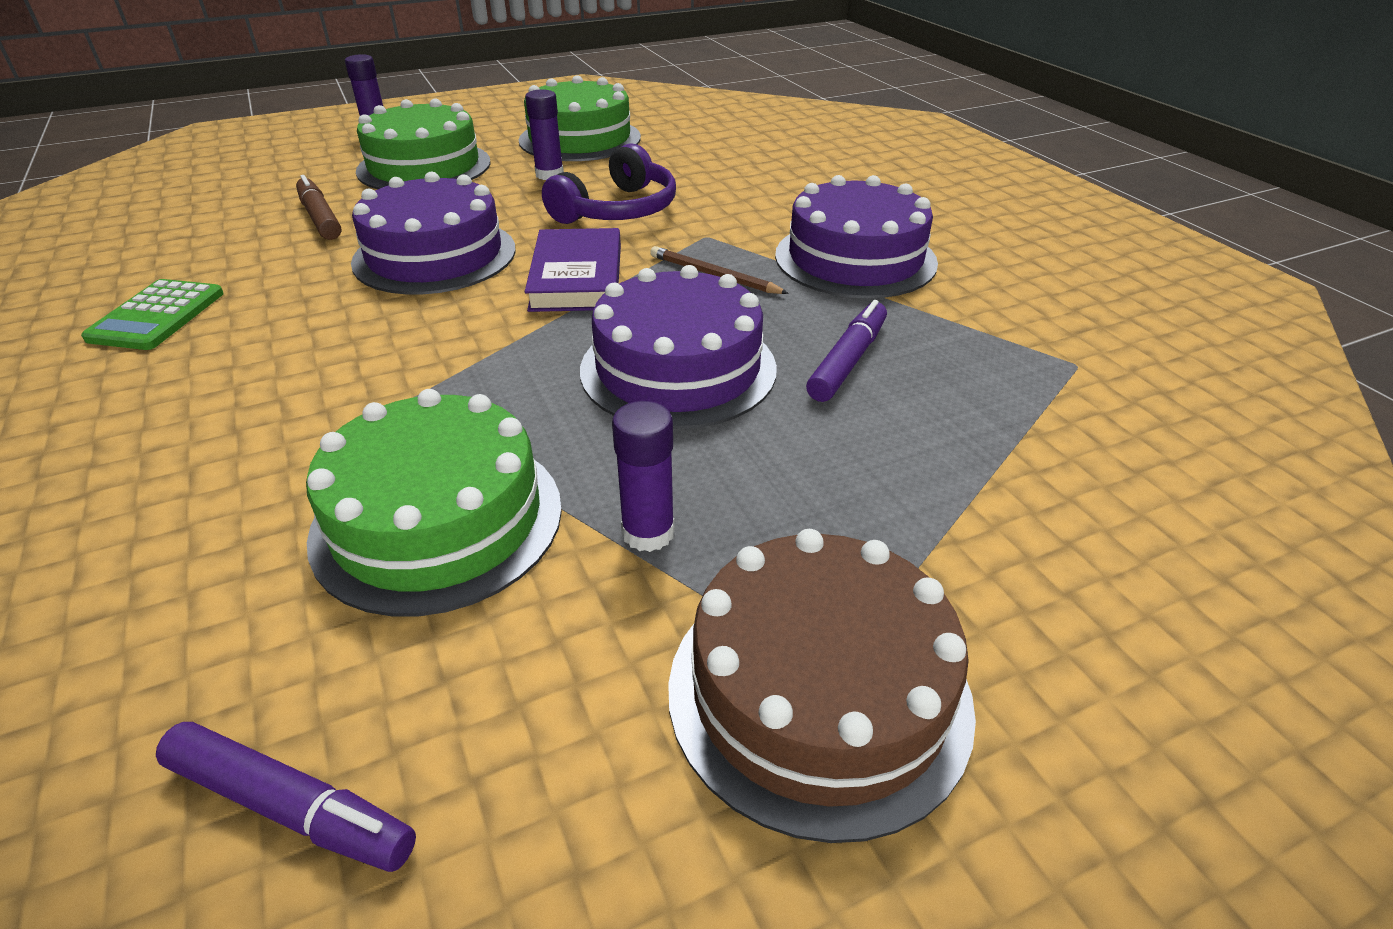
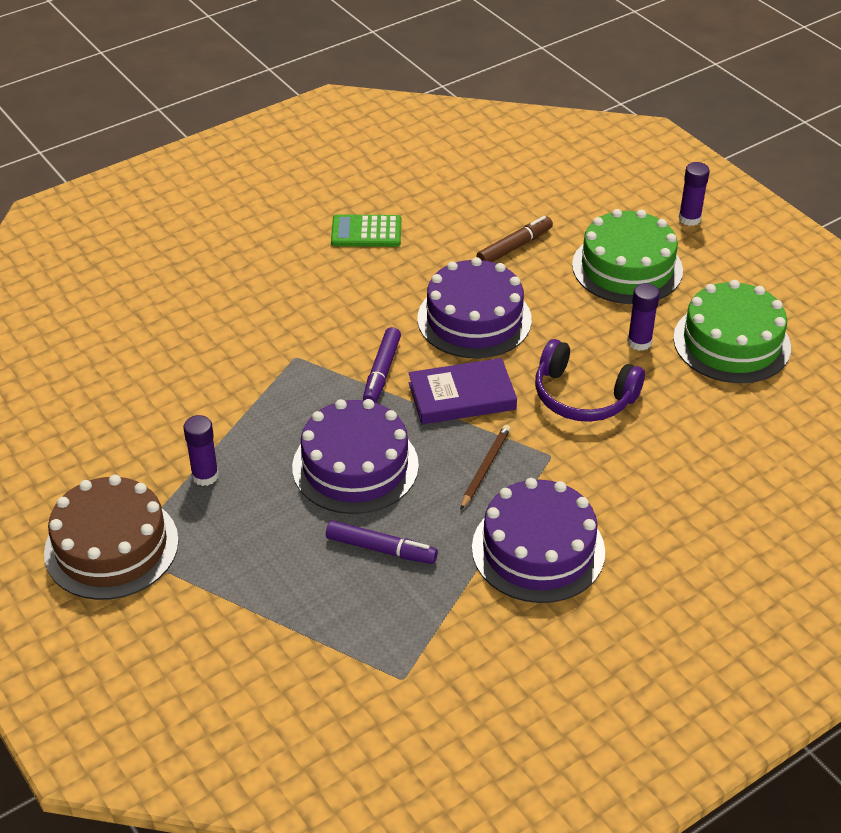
camera: 80 degrees right, 5 degrees up
purple marker [156,722,416,872] -> purple marker moved to [363,327,401,403]
green cake [306,389,562,616] -> none

